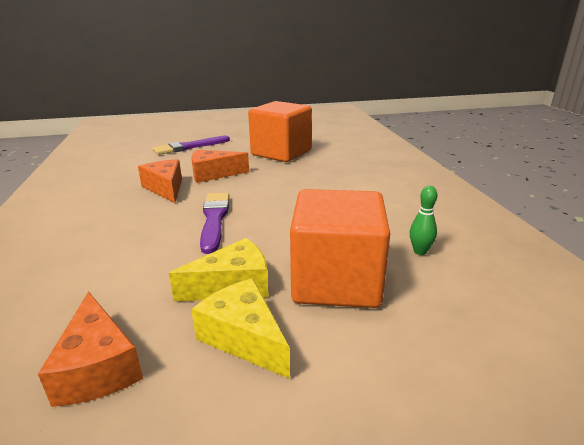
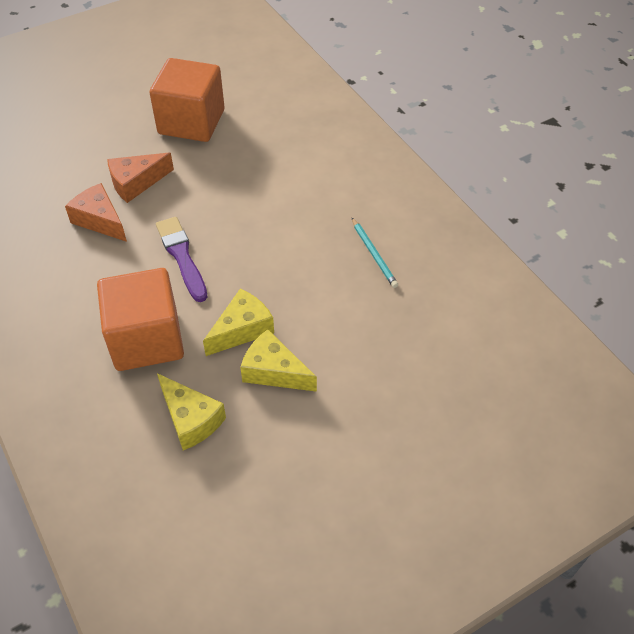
camera: 20 degrees left, 25 degrees up
orange cheese [38,292,143,407] -> yellow cheese [157,373,226,450]
purple brush [153,136,230,155] -> none
orange cube [290,189,390,308] -> orange cube moved to [97,268,184,371]
green bowling pin [410,186,437,255] -> turquoise pencil [352,218,398,288]

